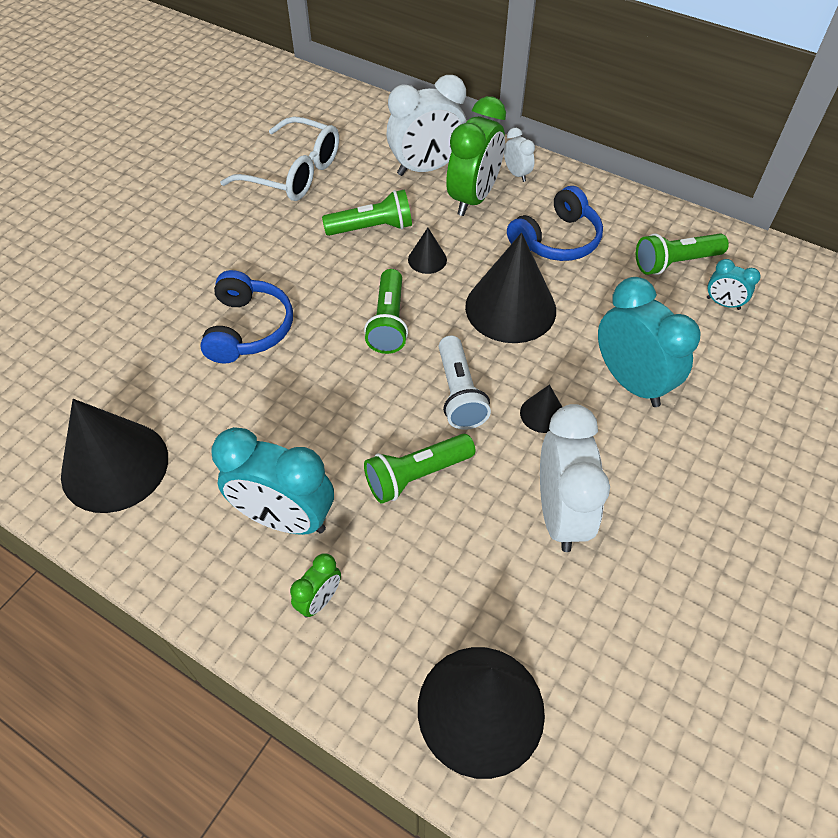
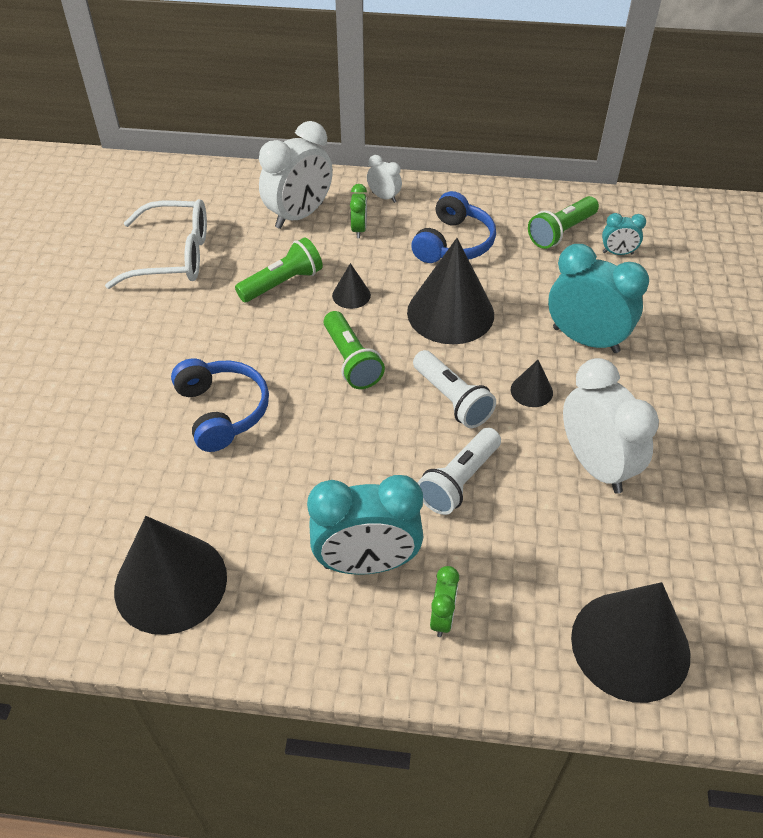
camera: 25 degrees left, 5 degrees down
green flashlight [364,434,475,504] -> white flashlight [417,428,501,515]
green clock [446,96,506,216] -> green clock [350,184,367,238], size x0.48

